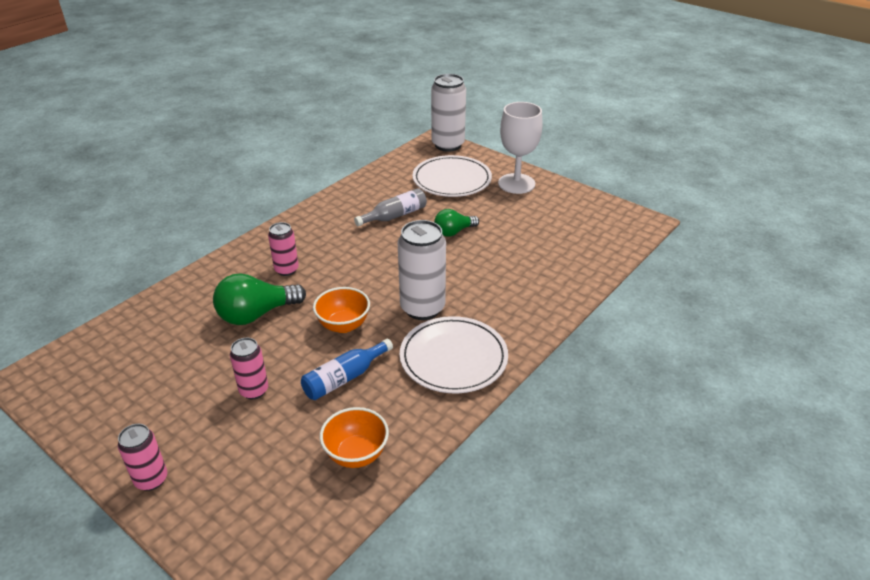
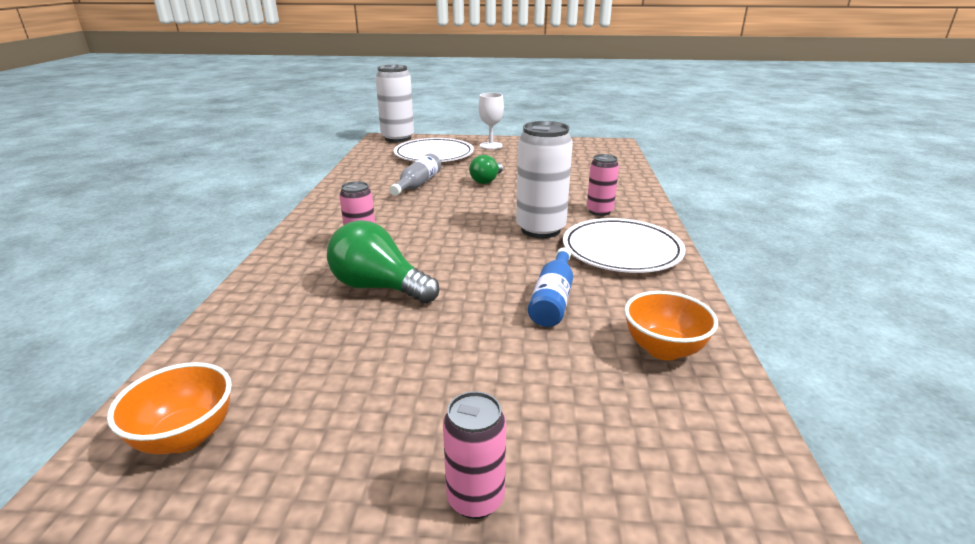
camera: 35 degrees left, 10 degrees down
green light bulb [213,273,306,325] -> green light bulb turned 90 degrees clockwise [327,220,439,304]
pink can [230,338,268,399] -> pink can moved to [587,154,619,216]
orange bowl [313,287,370,333] -> orange bowl moved to [107,362,232,454]
white goblet [498,102,542,194] -> white goblet [479,93,504,149], size x0.65

